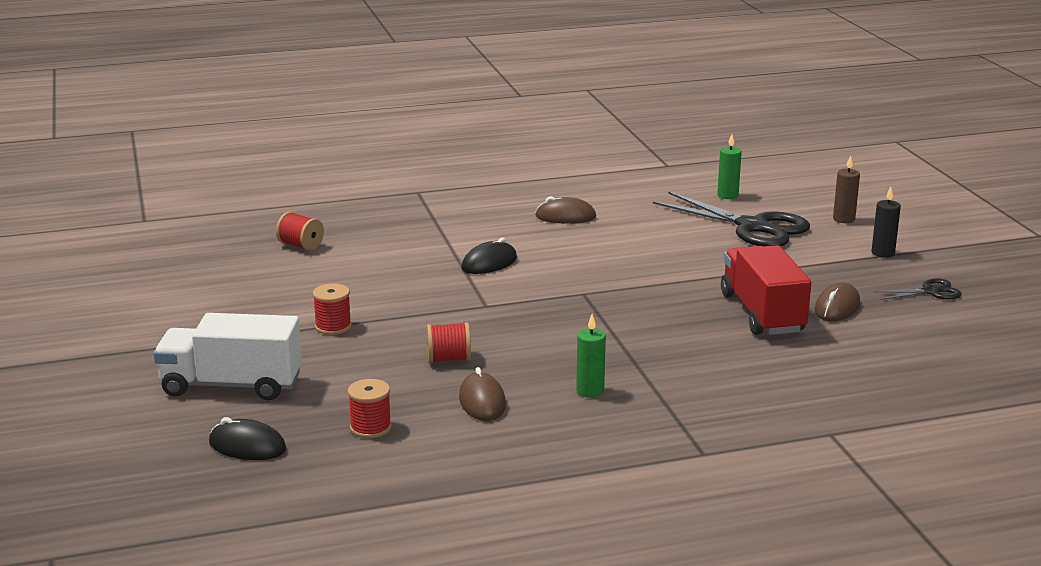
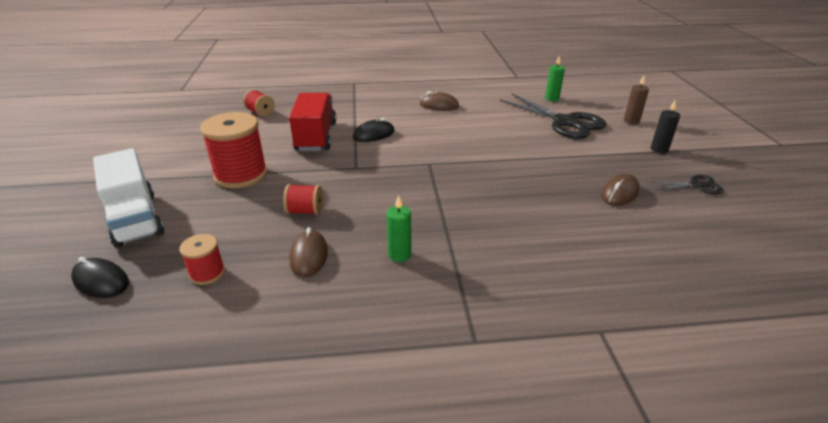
camera: 10 degrees right, 10 degrees up
white truck [154,313,302,400] -> white truck turned 135 degrees counterclockwise [93,148,164,248]
red spool [313,283,352,335] -> red spool [200,112,268,188], size x1.98
red truck [721,245,812,335] -> red truck moved to [289,93,336,151]

